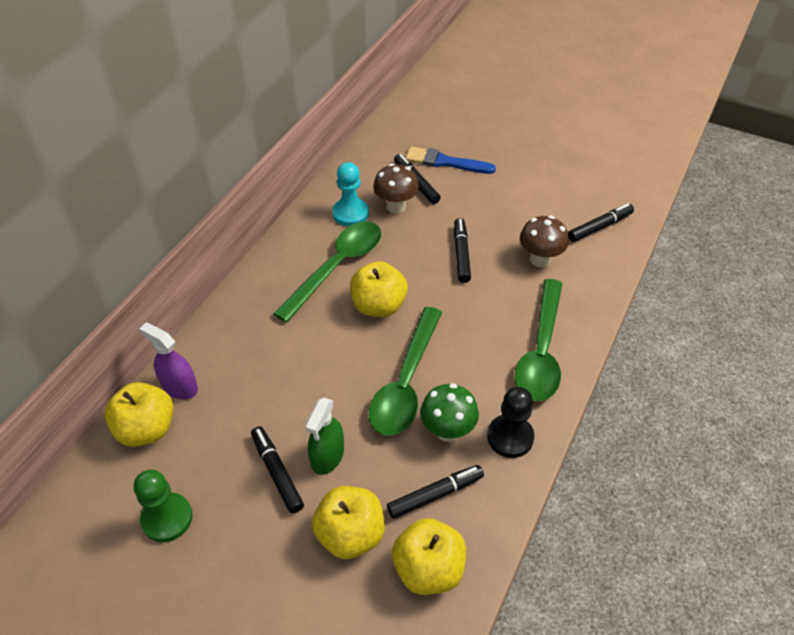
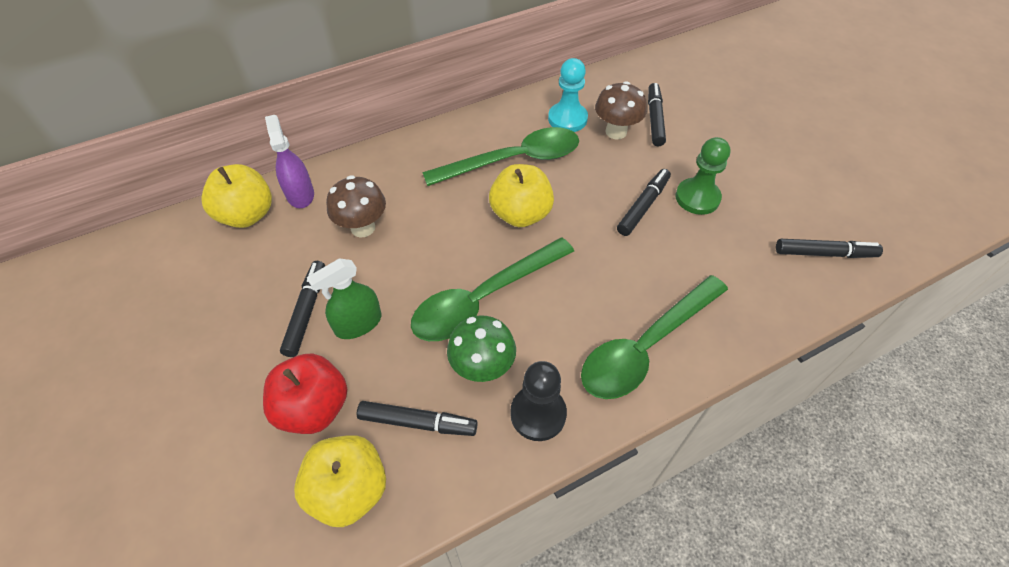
camera: 35 degrees right, 5 degrees up
green pawn [134,470,192,542] -> green pawn moved to [676,137,731,215]
yellow apple [312,486,385,559] -> red apple [263,353,347,434]
blue brush [406,146,496,174] -> none
brown mushroom [520,215,569,267] -> brown mushroom moved to [326,175,386,238]

